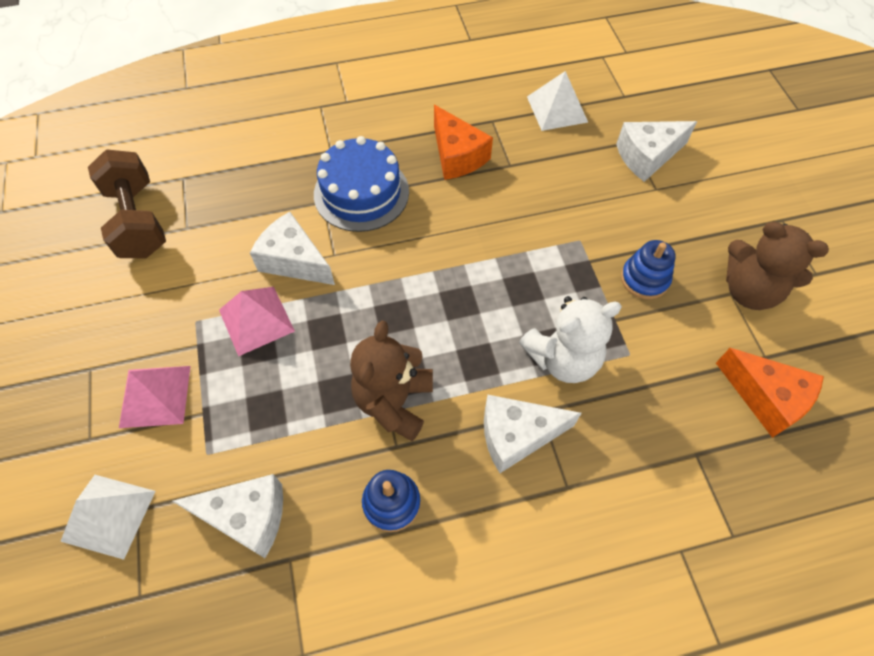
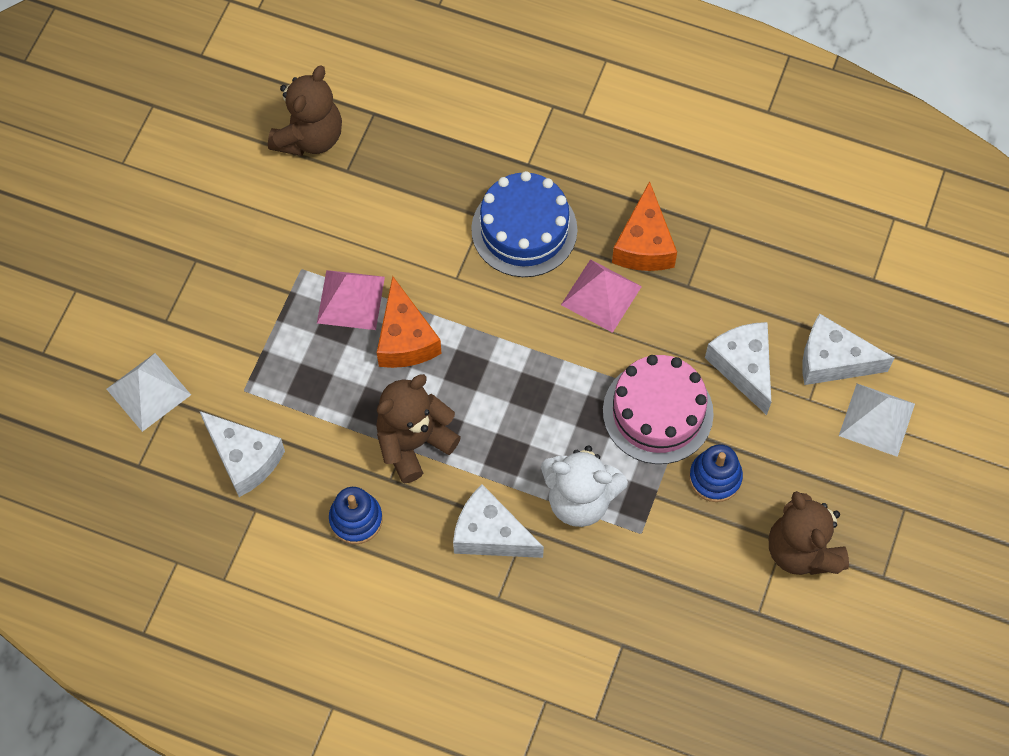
camera: 35 degrees right, 5 degrees up
brown dumbbell [88,150,166,258] -> brown teddy bear [268,65,342,156]
pink pyramid [119,366,190,428] -> pink pyramid moved to [561,259,642,333]
white cheese [250,212,335,285] -> white cheese moved to [705,322,771,415]
white pyramid [527,71,588,131] -> white pyramid moved to [839,384,915,457]
orange cheese [716,348,824,438] -> orange cheese moved to [377,276,442,368]
none -> pink cake [603,355,714,464]

